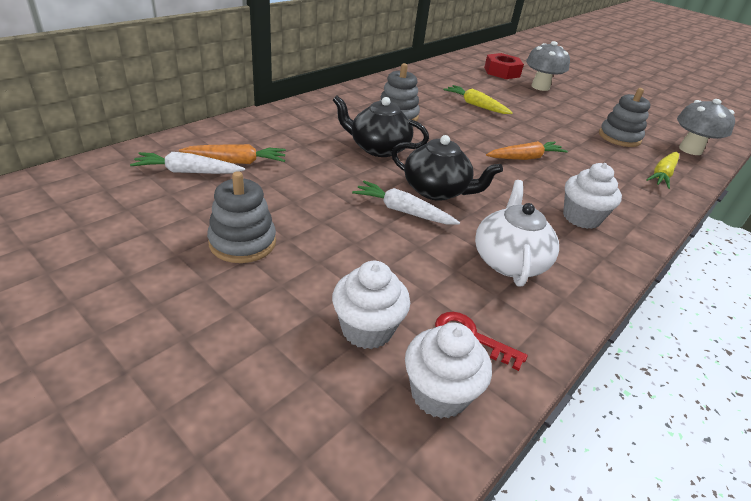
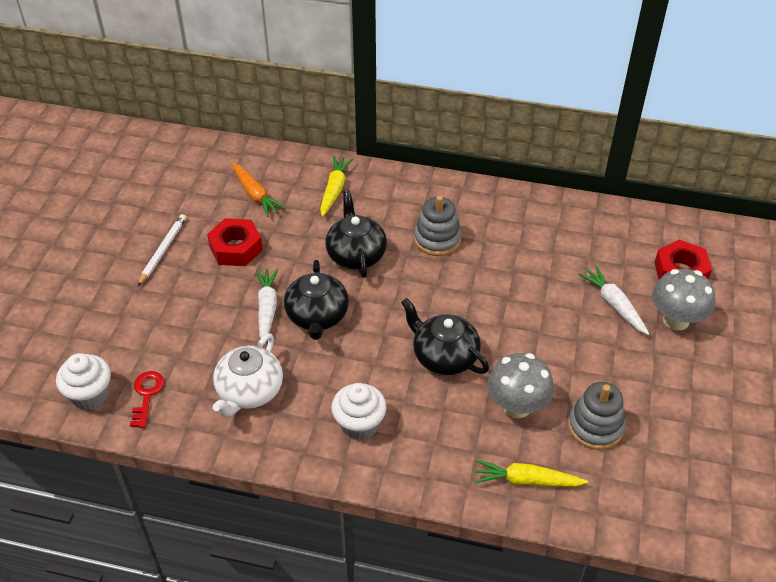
camera: 65 degrees right, 10 degrees up
white carrot [130,152,245,174] -> white carrot moved to [579,266,649,335]
grey stacking toy [207,171,276,263] -> white pencil [138,214,186,286]
white cupcake [332,261,410,349] -> none
yellow carrot [443,85,513,114] -> yellow carrot moved to [320,156,353,217]
white teapot [475,180,559,287] -> white teapot turned 135 degrees clockwise [213,333,283,417]
orange carrot [486,141,568,160] -> black teapot [401,298,489,375]
grey mushroom [677,99,735,155] -> grey mushroom moved to [488,353,554,418]
none -> red nut [207,218,263,266]

